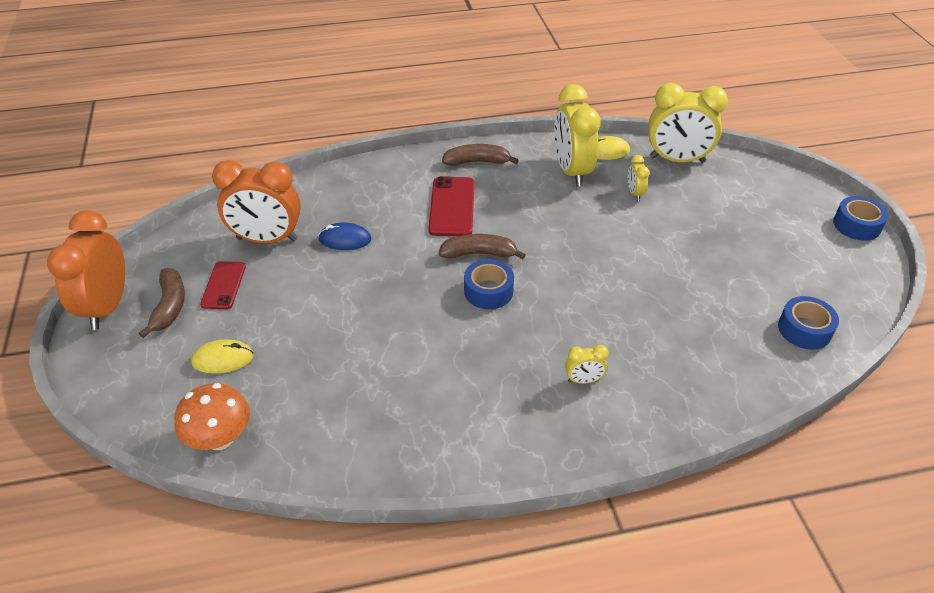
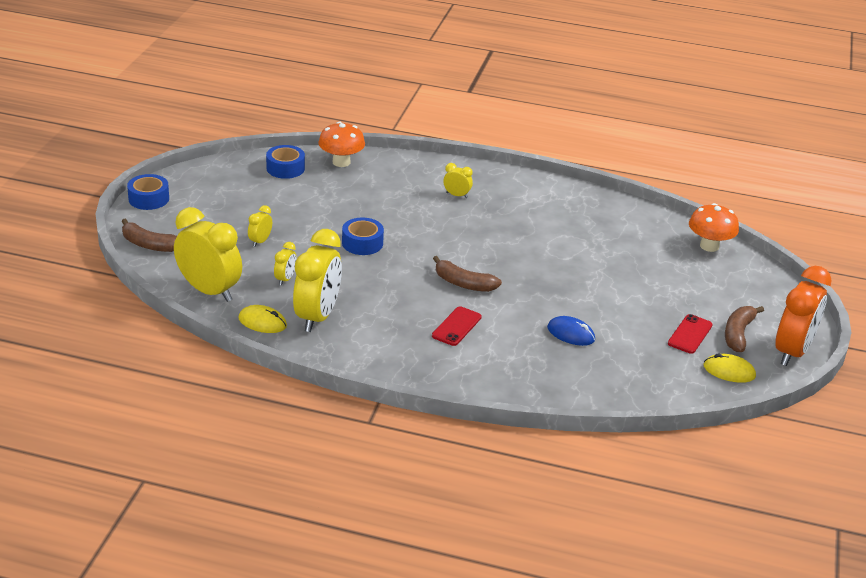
camera: 155 degrees left, 10 degrees down
yellow mouse [191,339,254,374] -> yellow mouse moved to [704,353,756,383]
orange clock [212,160,301,243] -> none
red phone [428,176,475,236] -> red phone [432,306,482,346], size x0.66
brown banana [442,144,519,166] -> brown banana moved to [121,219,177,252]
blue tape [464,259,514,309] -> blue tape moved to [342,217,384,255]
none -> yellow clock [248,205,272,247]
none -> orange mushroom [318,122,365,167]

